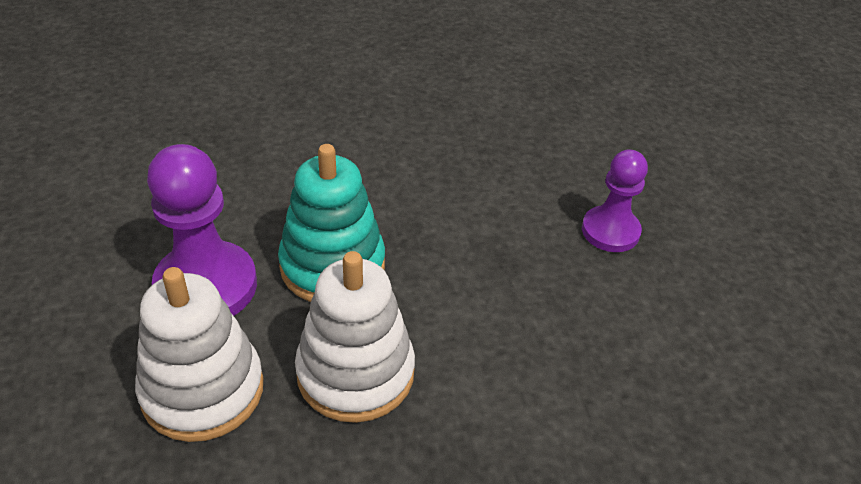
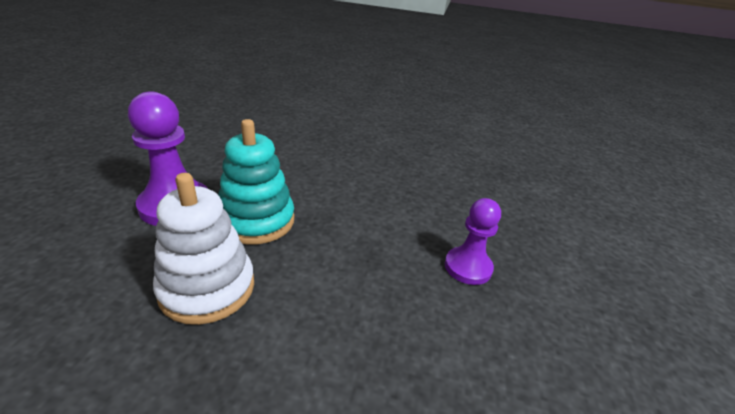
camera: 25 degrees right, 10 degrees down
white stacking toy [135,267,263,442] -> none

